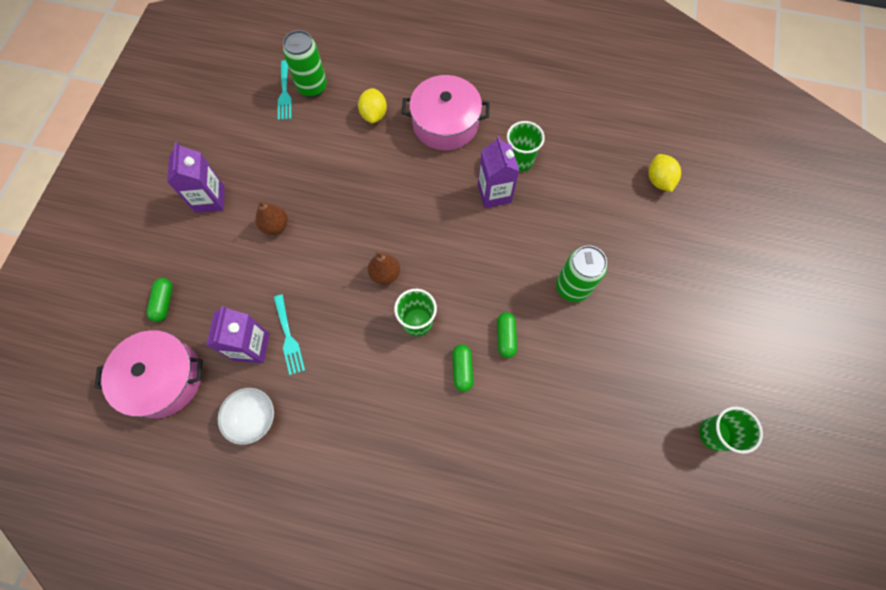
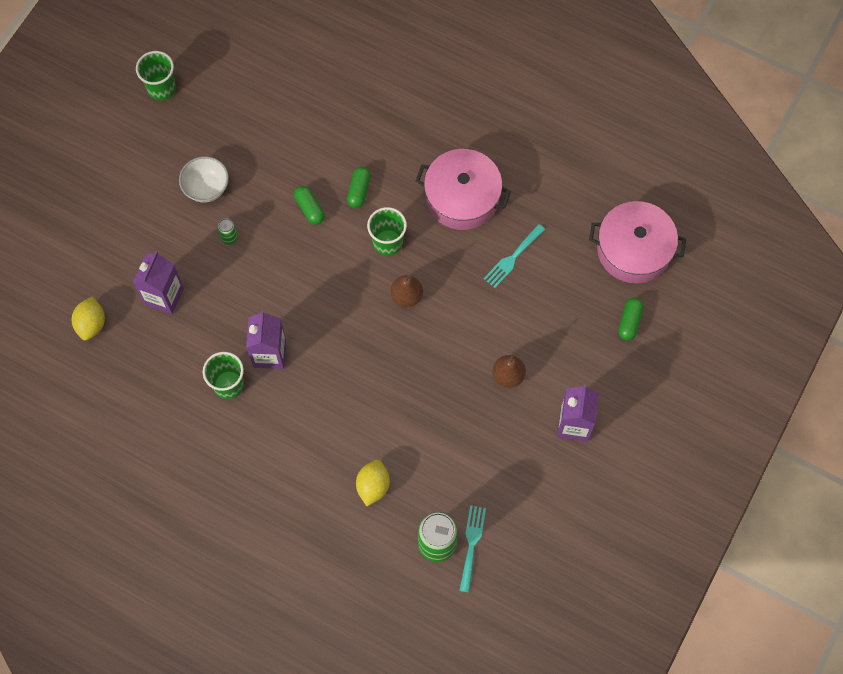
camera: 165 degrees left, 0 degrees up
purple carton [206,306,269,363] -> purple carton moved to [133,252,184,314]
white bowl [217,388,274,445] -> white bowl moved to [179,156,229,203]
turquoise fork [274,295,305,375] -> turquoise fork turned 135 degrees counterclockwise [484,224,545,288]
pink pot [402,75,490,150] -> pink pot moved to [416,149,511,230]
green capsule [497,312,517,358] -> green capsule turned 45 degrees counterclockwise [294,186,325,225]
green can [556,245,607,302] -> green can [218,218,238,245], size x0.47

